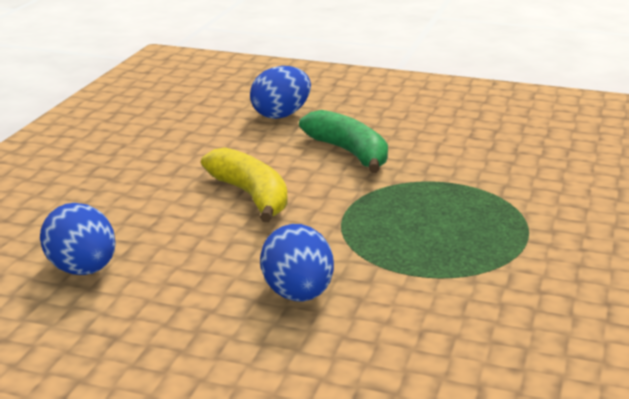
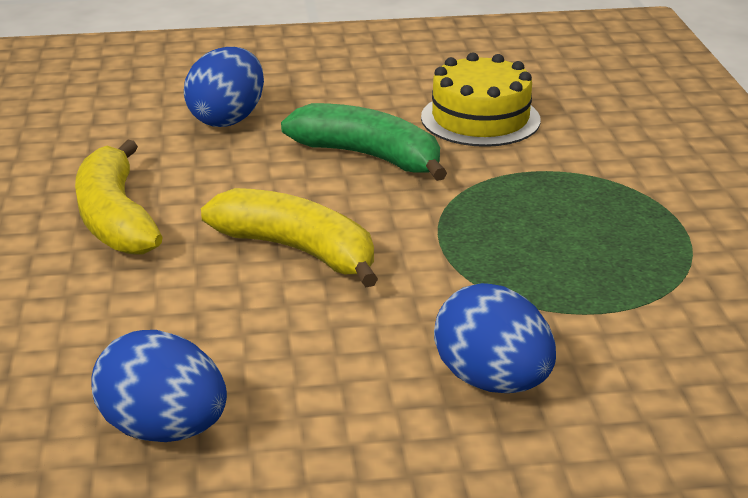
camera: 25 degrees left, 5 degrees up
none -> yellow banana [75,140,163,255]
none -> yellow cake [421,52,541,147]

